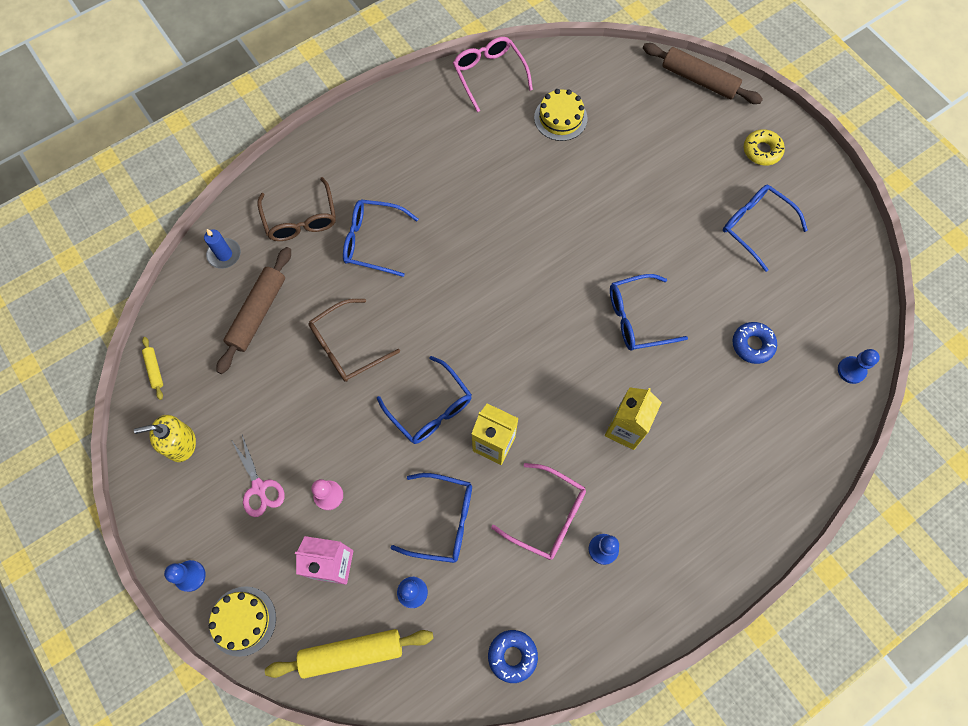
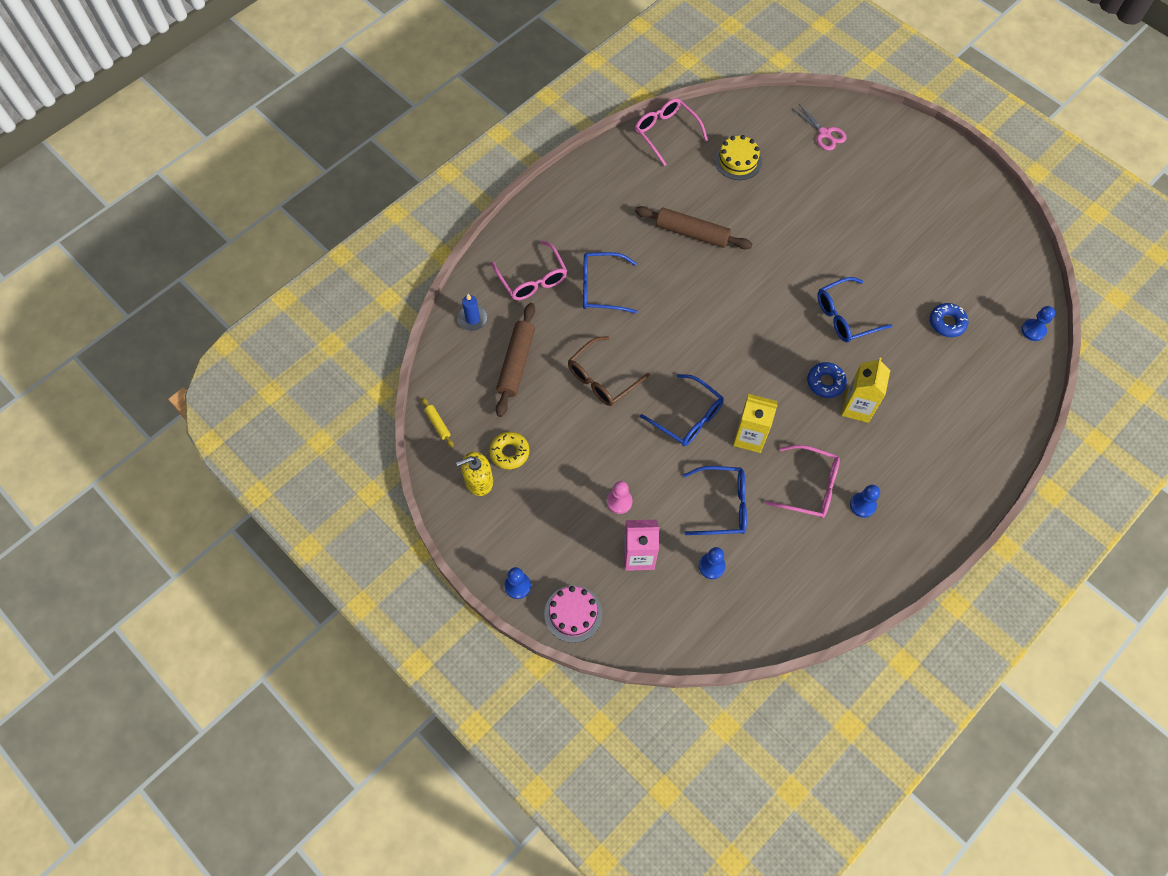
camera: 10 degrees left, 5 degrees down
yellow cake [209,586,276,657] -> pink cake [544,585,602,643]
pink scissors [232,435,285,517] -> pink scissors moved to [792,103,846,151]
brown glasses [258,177,336,241] -> pink glasses [491,241,567,300]
yellow rolling pin [265,629,434,679] -> none
blue donut [488,630,538,683] -> blue donut moved to [807,362,847,398]
brown rolling pin [643,43,763,104] -> brown rolling pin moved to [635,206,752,249]
blue glasses [723,185,808,272] -> none
yellow donut [744,129,785,166] -> yellow donut moved to [489,432,529,469]

